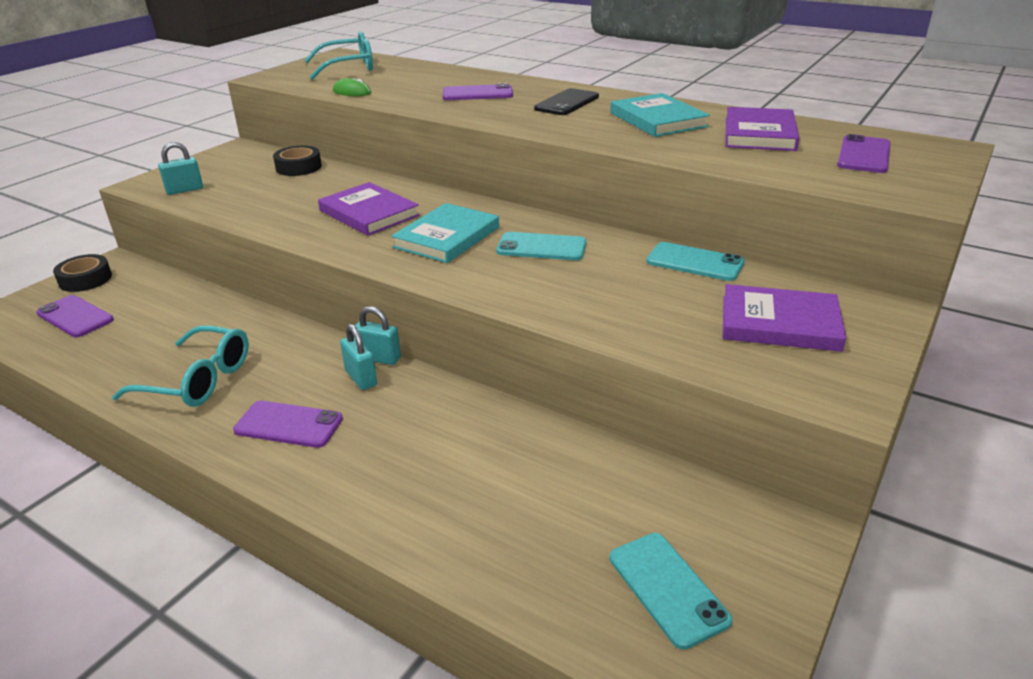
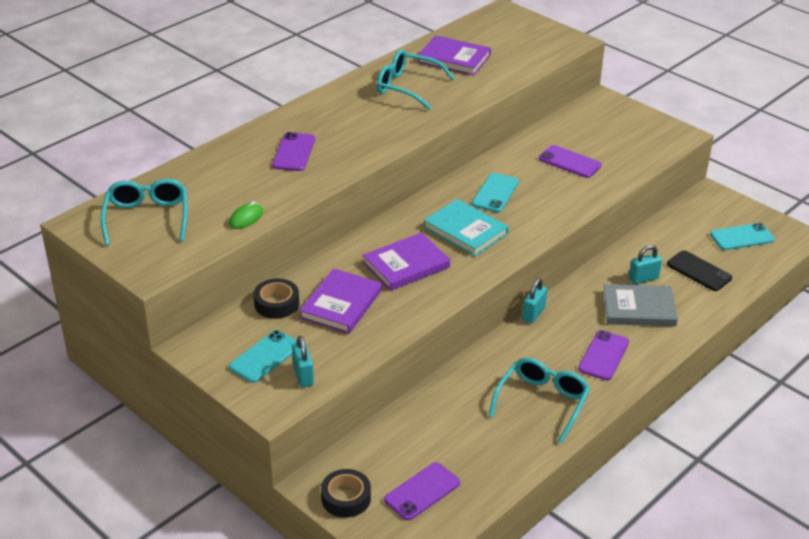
camera: 80 degrees left, 5 degrees up
turquoise padlock [340,324,377,390] -> turquoise padlock moved to [629,245,662,285]
black phone [534,88,599,115] -> black phone moved to [667,250,732,291]
turquoise book [610,93,710,137] -> turquoise glasses [377,50,455,110]
turquoise phone [646,242,745,281] -> turquoise phone moved to [229,330,297,383]
purple book [723,284,846,352] -> purple book moved to [299,268,382,334]
purple phone [837,134,891,173] -> purple phone moved to [539,145,602,178]
none -> grey book [602,284,678,326]

